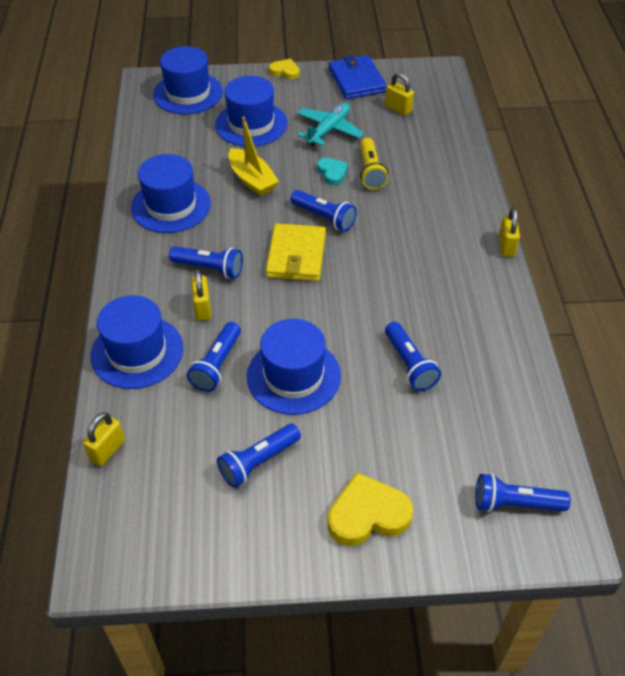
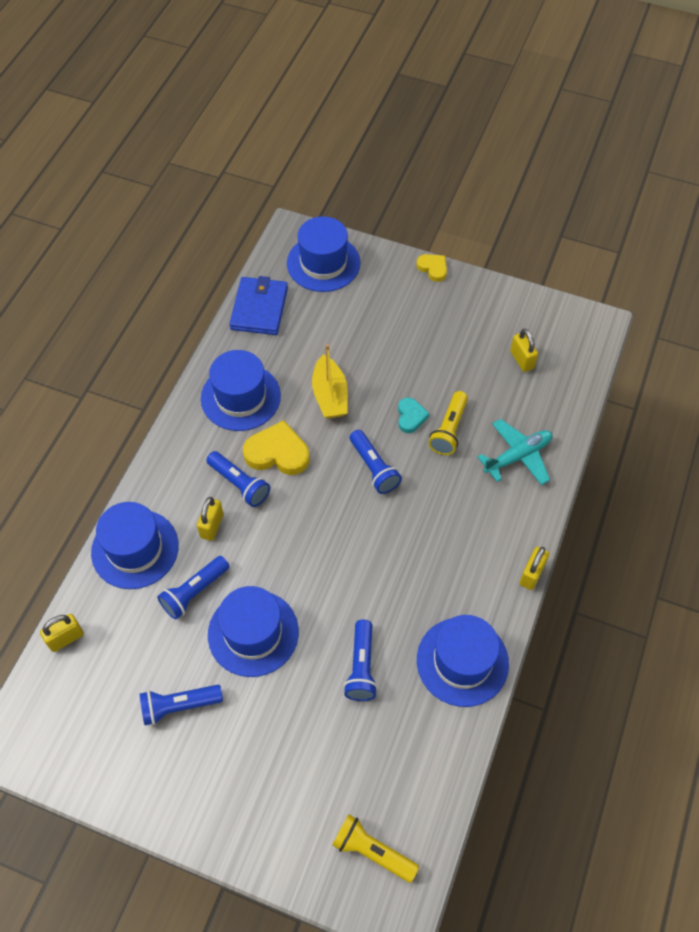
camera: 25 degrees right, 10 degrees up
blue hat [215,76,287,147] -> blue hat moved to [417,615,509,707]
yellow wallet [266,223,326,281] -> none
turquoise plane [297,103,364,146] -> turquoise plane moved to [478,419,552,485]
yellow heart [328,473,413,546] -> yellow heart moved to [243,420,309,475]
blue wallet [329,55,387,99] -> blue wallet moved to [229,276,288,335]
blue flashlight [475,473,571,512] -> yellow flashlight [332,814,419,883]

